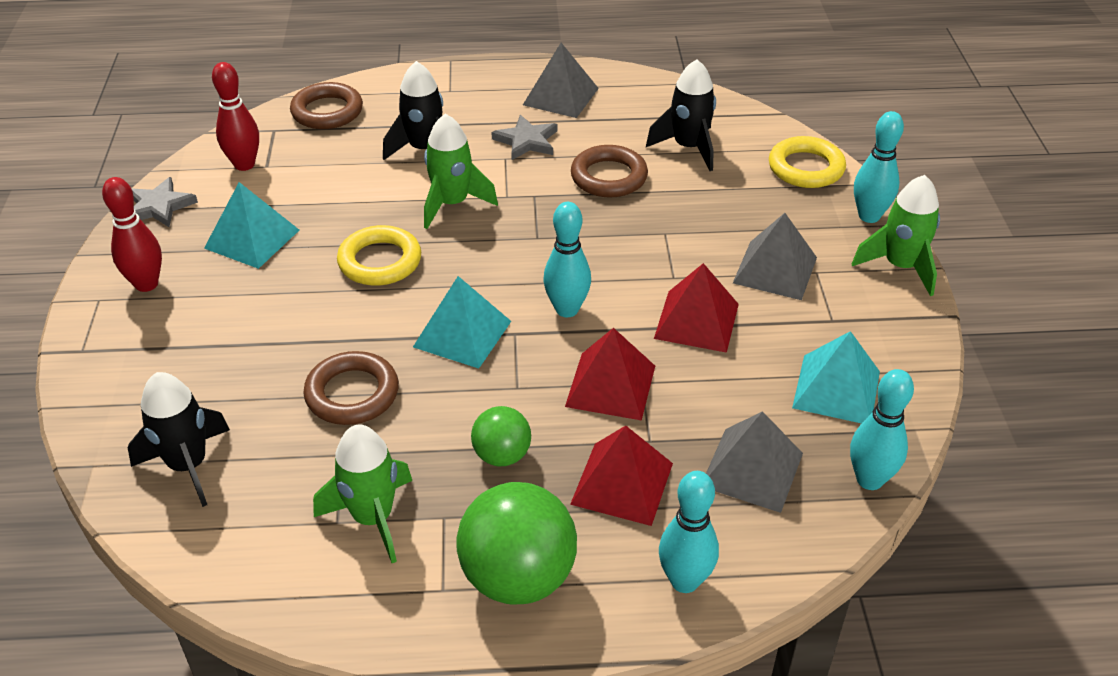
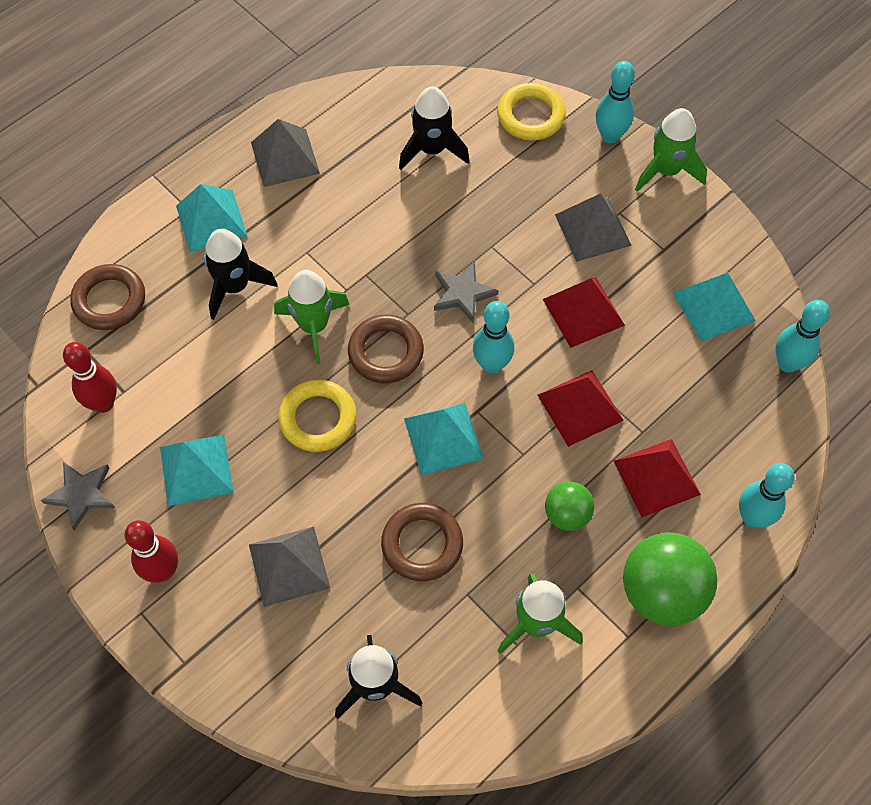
camera: 40 degrees left, 20 degrees up
grey star [491,115,557,160] -> grey star moved to [434,261,499,322]
brown ring [571,145,648,197] -> brown ring moved to [348,315,424,383]
grey pyramid [706,411,803,513] -> grey pyramid moved to [249,526,330,607]
none -> turquoise pyramid [176,184,247,252]

